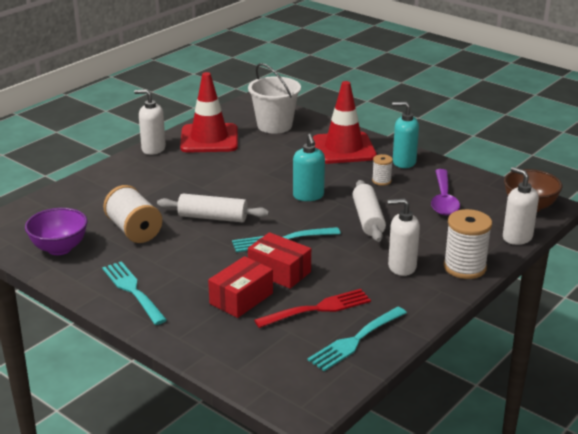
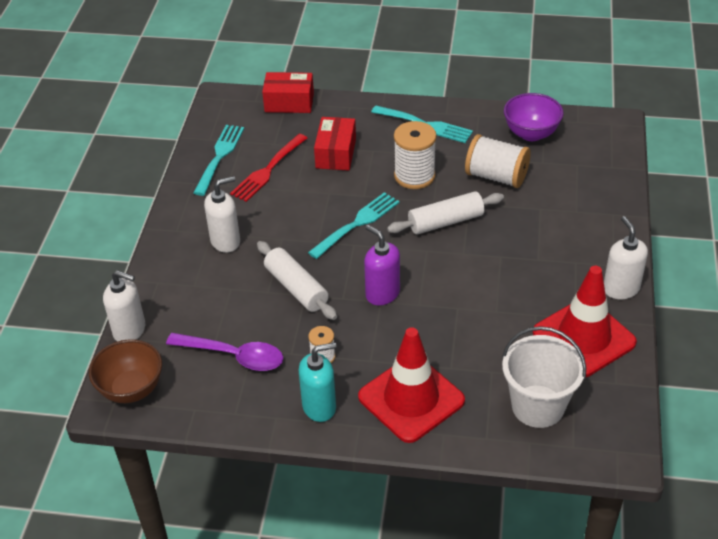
camera: 150 degrees right, 15 degrees up
white soap dispenser [134,89,166,155] -> white soap dispenser turned 90 degrees counterclockwise [604,216,648,299]
red box [248,232,311,289] -> red box moved to [262,72,314,113]
turquoise soap dispenser [293,134,325,201] -> purple soap dispenser [364,225,400,305]
purple spoon [431,169,460,216] -> purple spoon turned 135 degrees clockwise [166,333,283,371]
white spool [444,209,492,279] -> white spool moved to [394,121,436,189]

